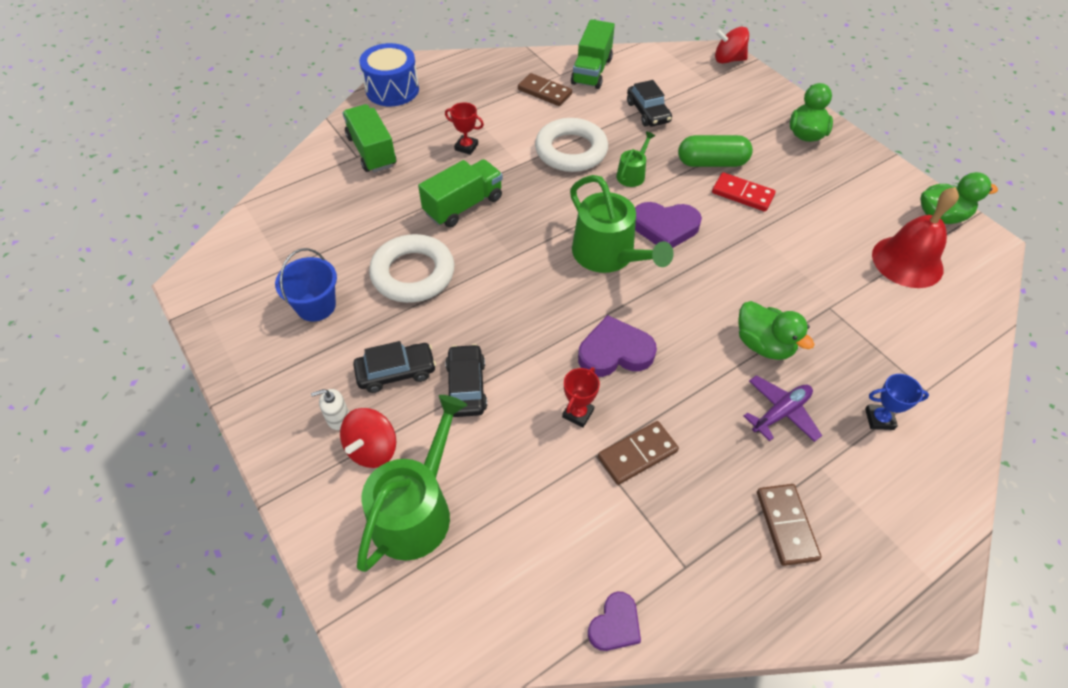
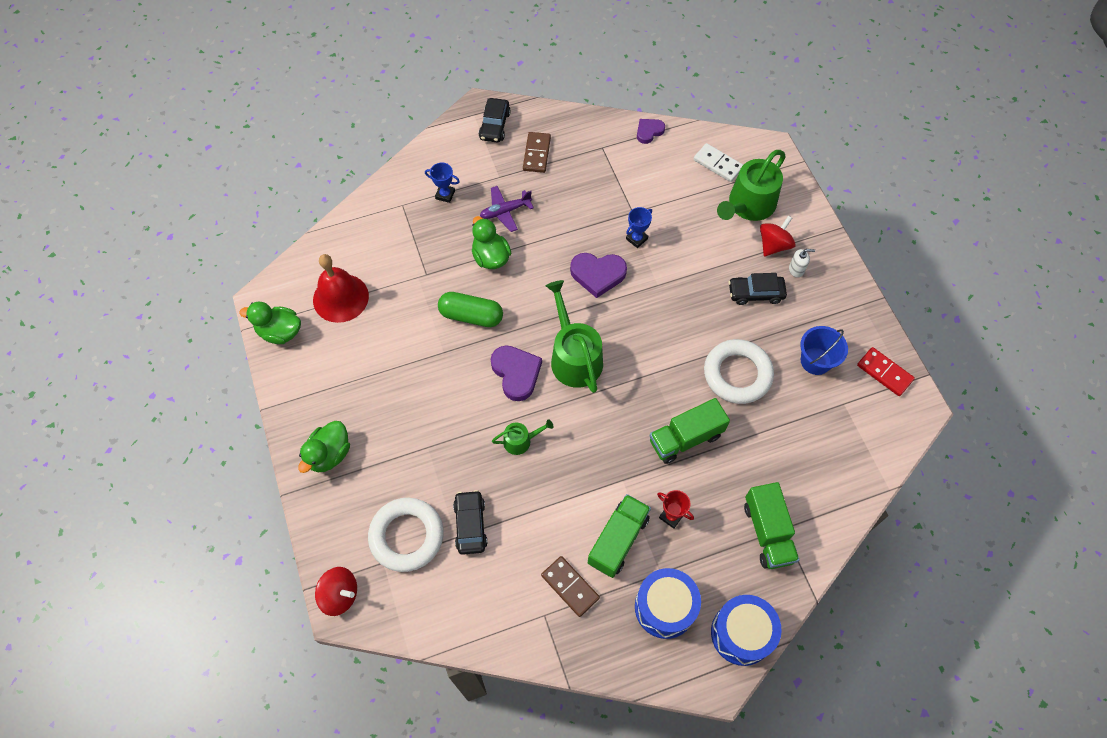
camera: 165 degrees left, 10 degrees up
black car [445,344,487,417] -> black car moved to [479,98,510,142]
white ring [535,118,608,172] -> white ring moved to [368,498,444,572]
red trophy [562,367,600,428] -> blue trophy [626,207,652,248]
green truck [571,19,615,89] -> green truck moved to [588,494,651,578]
brown domino [598,421,679,485] -> none
green watering can [616,131,655,187] -> green watering can turned 150 degrees counterclockwise [492,419,553,455]
purple heart [635,202,702,248] -> purple heart turned 45 degrees clockwise [491,345,542,401]
green capsule [678,135,753,167] -> green capsule moved to [438,292,503,327]
red domino [712,172,776,212] -> red domino moved to [857,347,915,396]
none -> blue drum [635,568,701,639]
none -> white domino [694,143,743,182]

